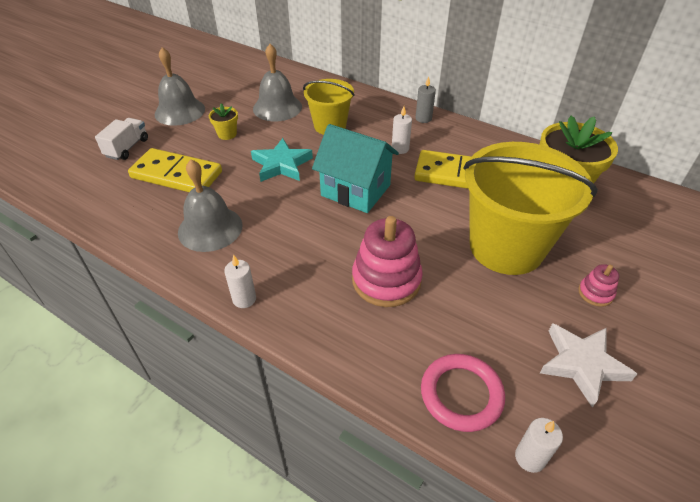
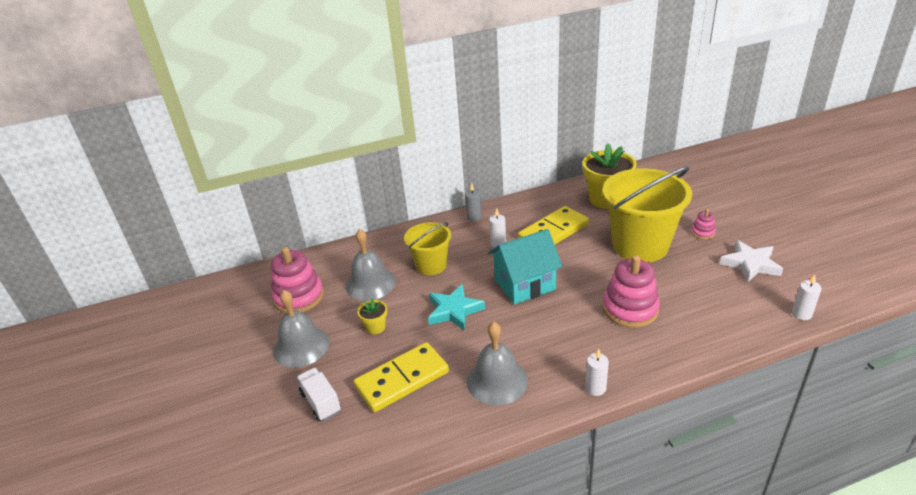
camera: 50 degrees left, 10 degrees down
pink ring [421,354,505,432] -> none
none -> pink stacking toy [271,247,324,313]

